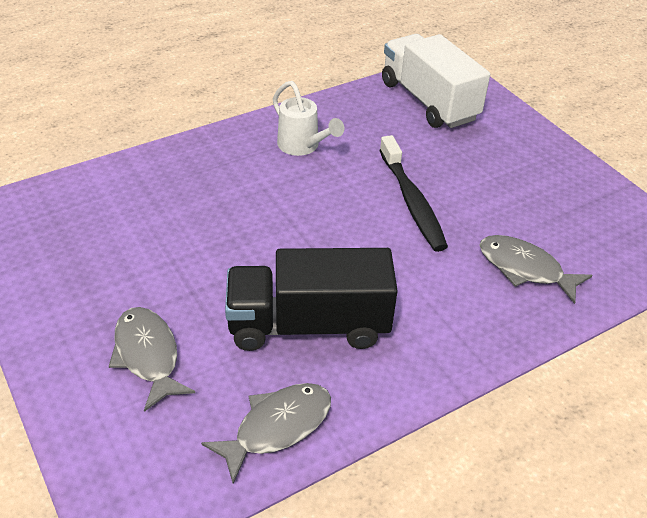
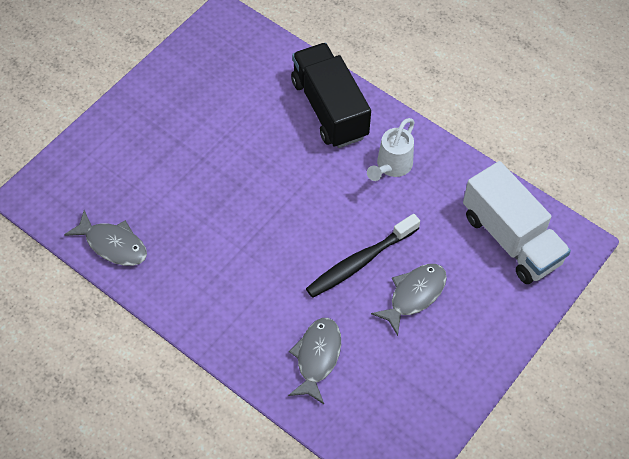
camera: 70 degrees right, 15 degrees up
grey fish [109,307,195,412] -> grey fish moved to [371,264,447,336]
black truck [225,248,398,351] -> black truck moved to [291,43,371,148]
white truck [382,34,490,128] -> white truck turned 105 degrees clockwise [463,161,571,284]

